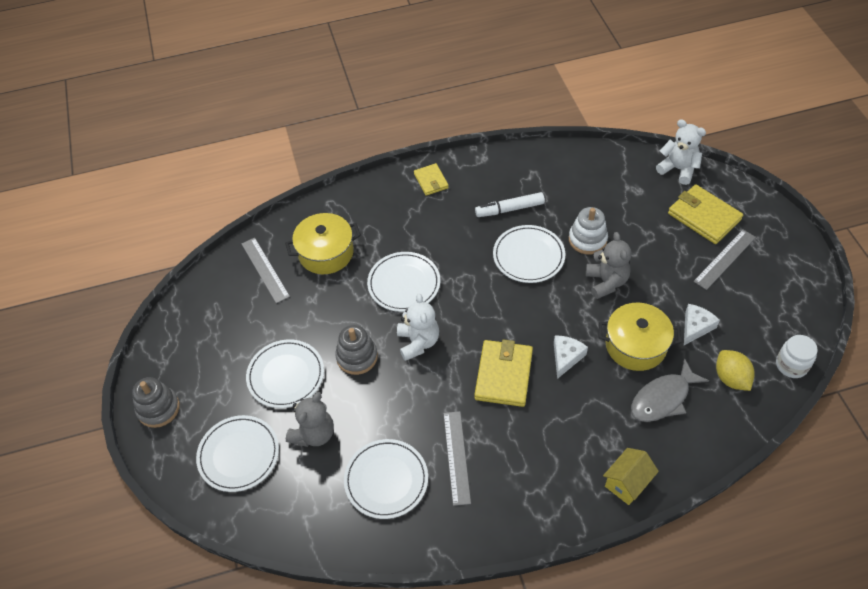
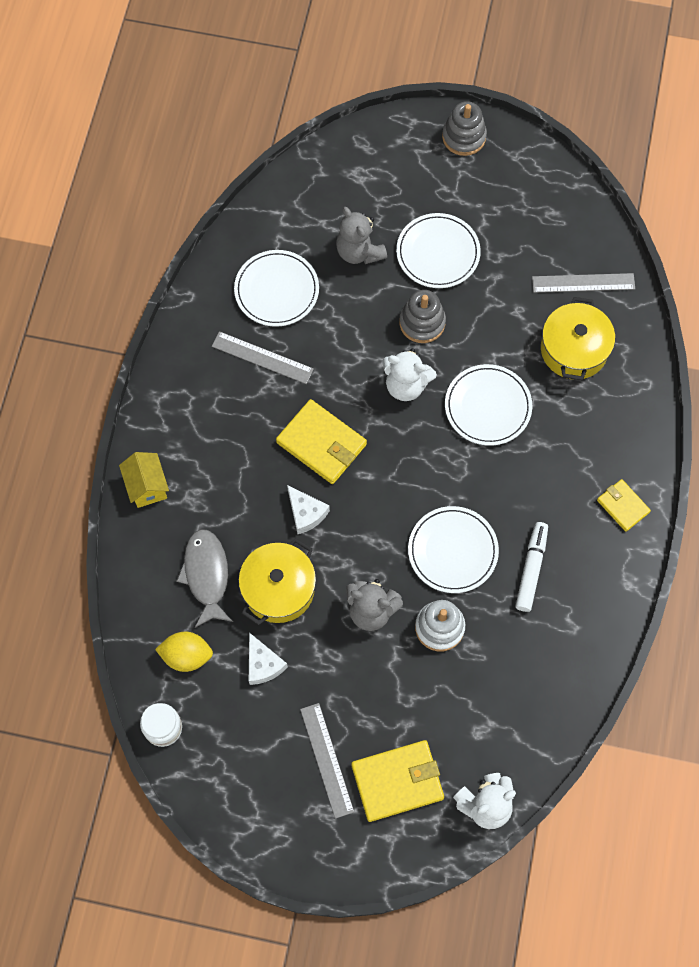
camera: 115 degrees right, 15 degrees up
white plate [196,415,279,492] -> none
yellow wallet [414,163,449,196] -> yellow wallet turned 45 degrees clockwise [597,479,651,532]

